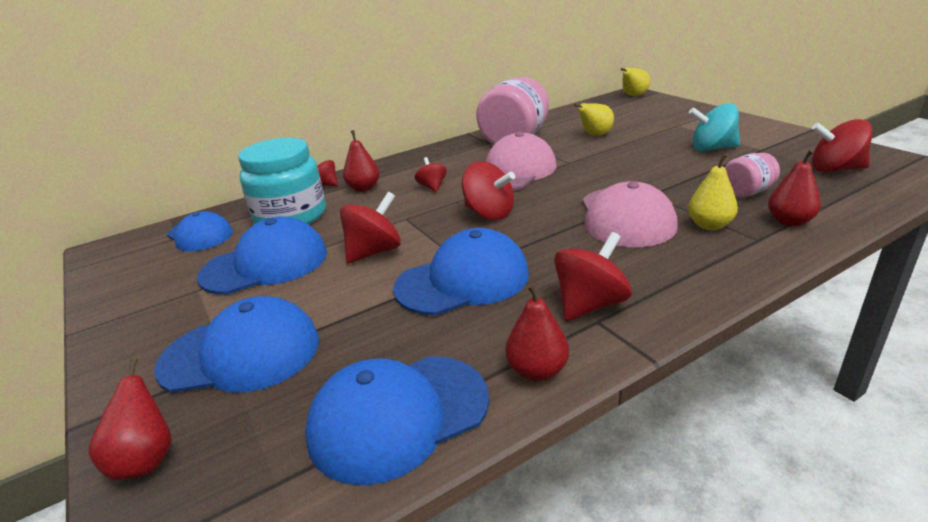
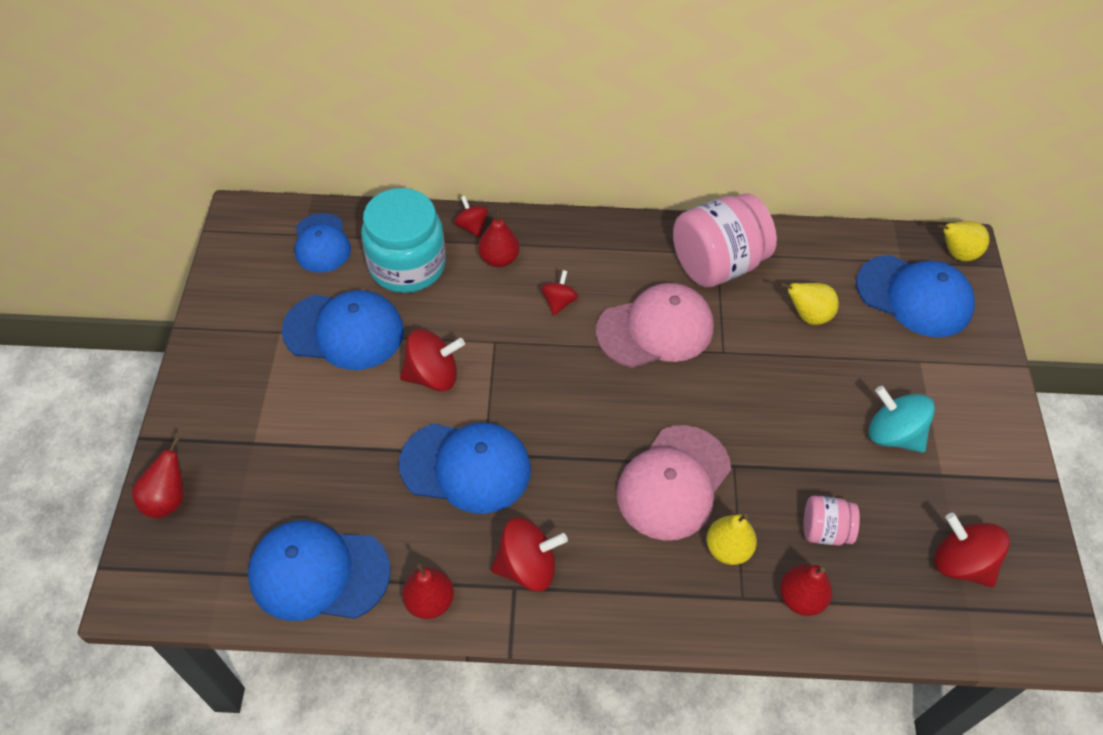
camera: 30 degrees right, 25 degrees up
blue cap [154,296,319,393] -> blue cap moved to [856,255,975,337]
red spinning top [462,161,515,220] -> none

